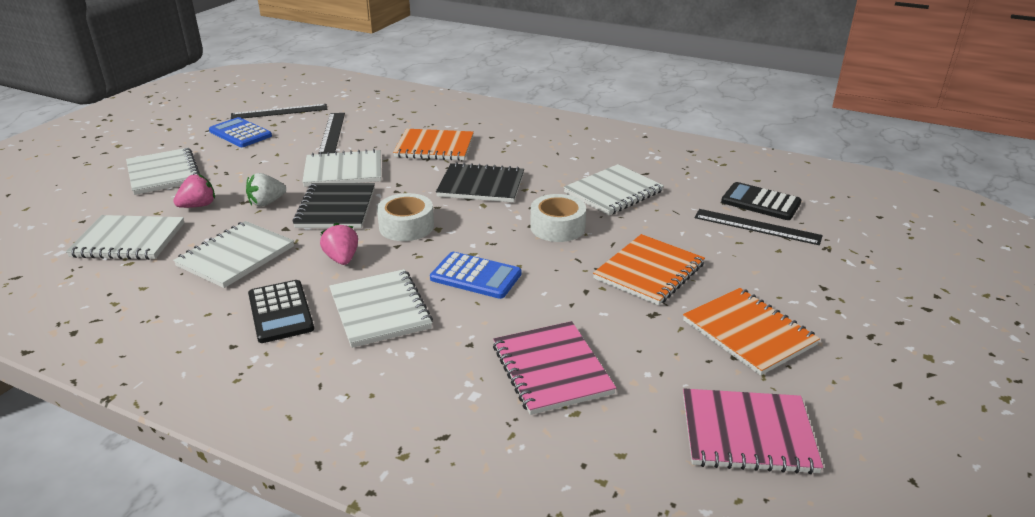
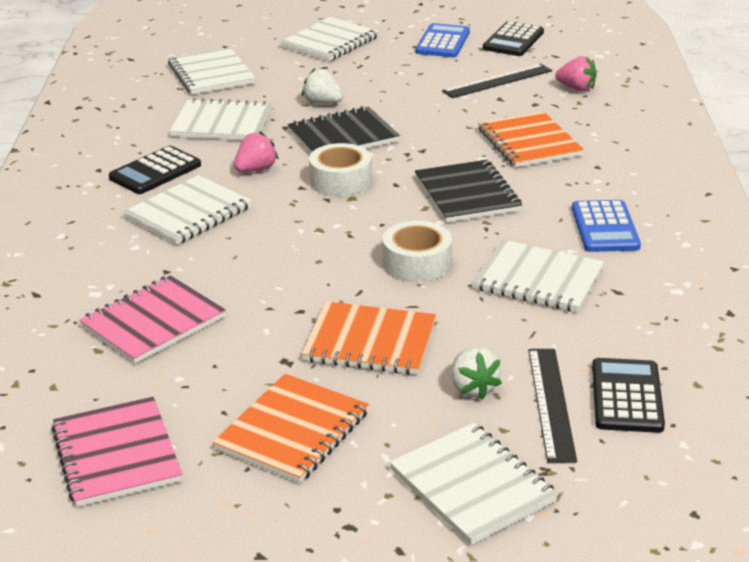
camera: 65 degrees right, 0 degrees up
pink strawberry [173,174,215,208] -> pink strawberry moved to [555,56,597,92]
black ruler [231,104,328,119] -> black calculator [483,21,544,56]
white notebook [302,149,381,187] -> white notebook moved to [390,423,558,545]
blue calculator [430,252,522,299] -> blue calculator moved to [572,200,641,252]
none -> white strawberry [451,347,502,399]

